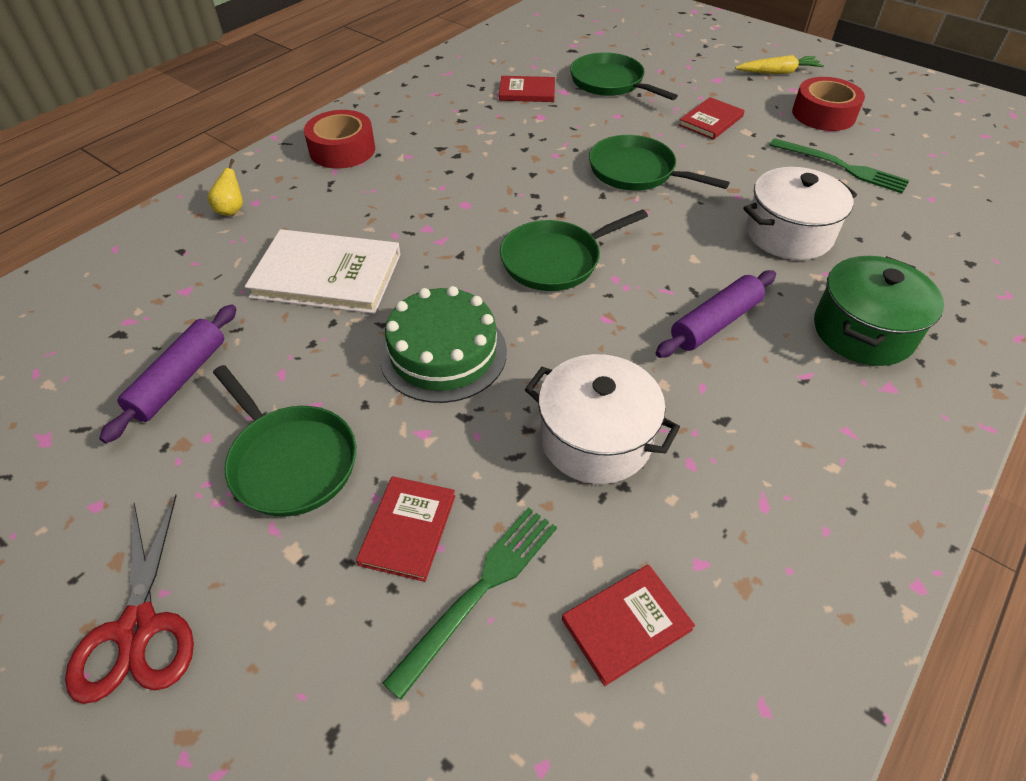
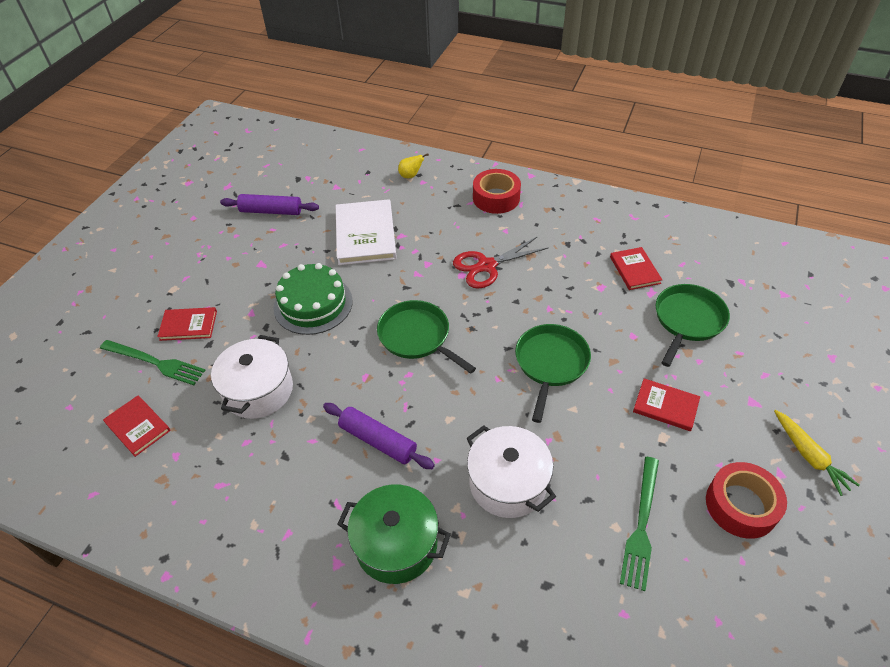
camera: 75 degrees right, 0 degrees up
red scissors [65,494,194,704] -> red scissors moved to [453,236,549,289]
green pan [213,365,356,517] -> none

